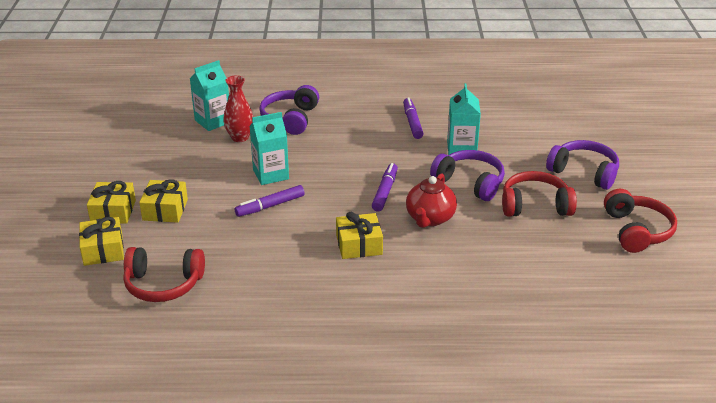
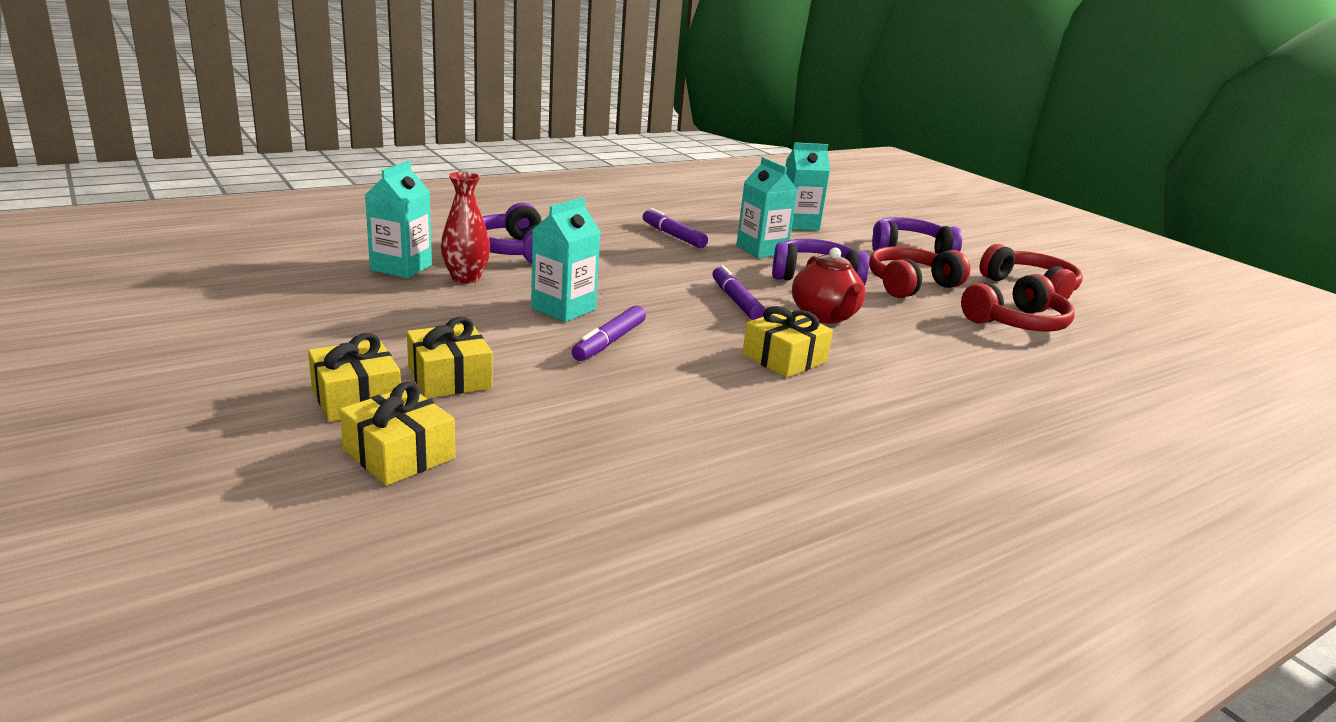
camera: 35 degrees left, 10 degrees down
red headphones [123,247,205,302] -> red headphones moved to [961,274,1075,332]
none -> turquoise carton [786,142,830,230]

